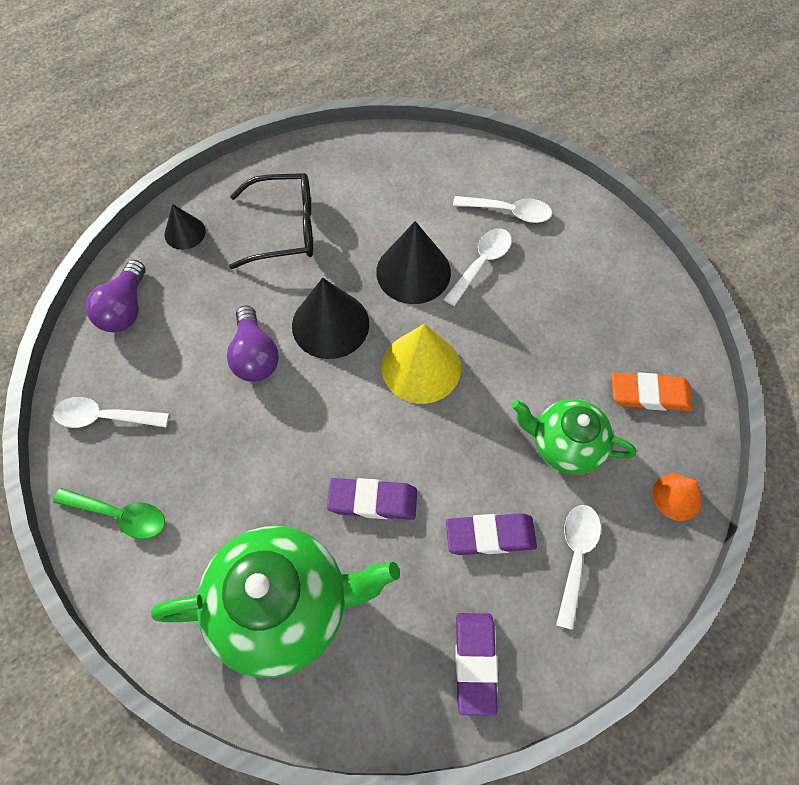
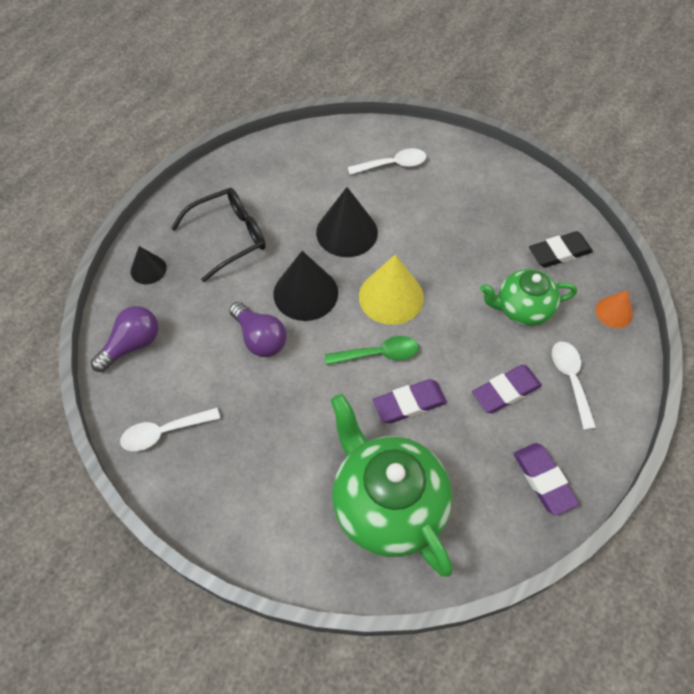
camera: 25 degrees left, 5 degrees down
green spoon [53,488,165,539] -> green spoon moved to [325,336,419,365]
purple light bulb [86,260,146,332] -> purple light bulb turned 120 degrees counterclockwise [91,306,159,372]
green teapot [151,526,400,678] -> green teapot turned 90 degrees counterclockwise [331,394,453,577]
white spoon [443,228,512,306] -> none
orange eraser [612,372,693,411] -> black eraser [529,231,593,268]

